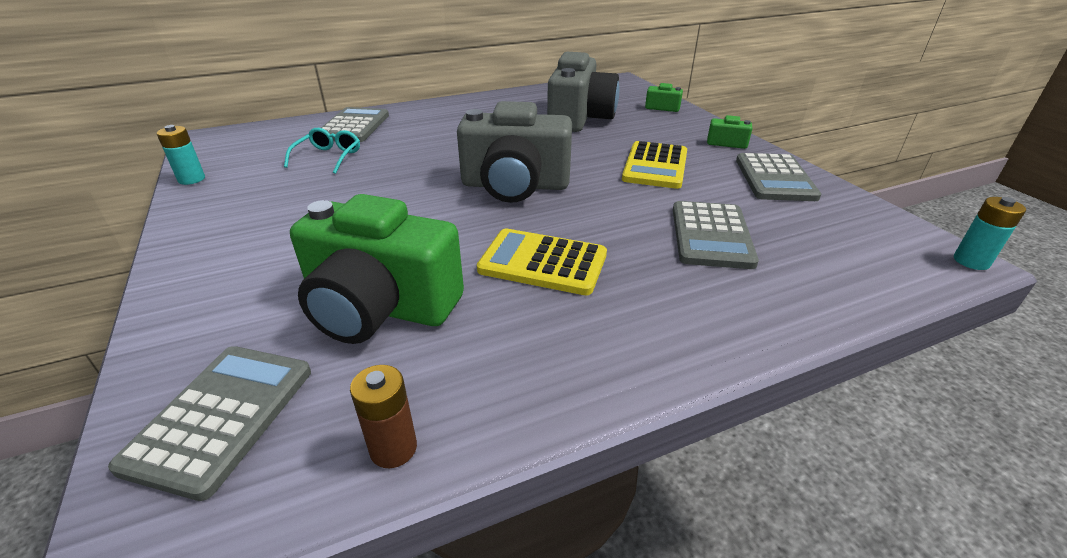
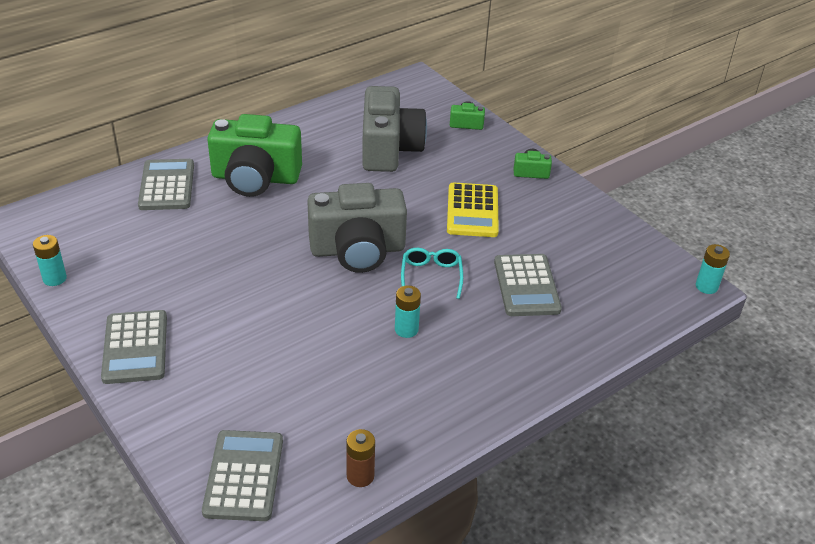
camera: 15 degrees left, 5 degrees up
turquoise glasses [284,128,360,174] -> turquoise glasses moved to [401,248,463,299]
green camera [290,194,464,344] -> green camera moved to [207,114,302,197]
yellow calculator [477,229,607,295] -> turquoise battery [395,285,421,338]
grey calculator [736,153,821,201] -> grey calculator moved to [101,310,167,384]

